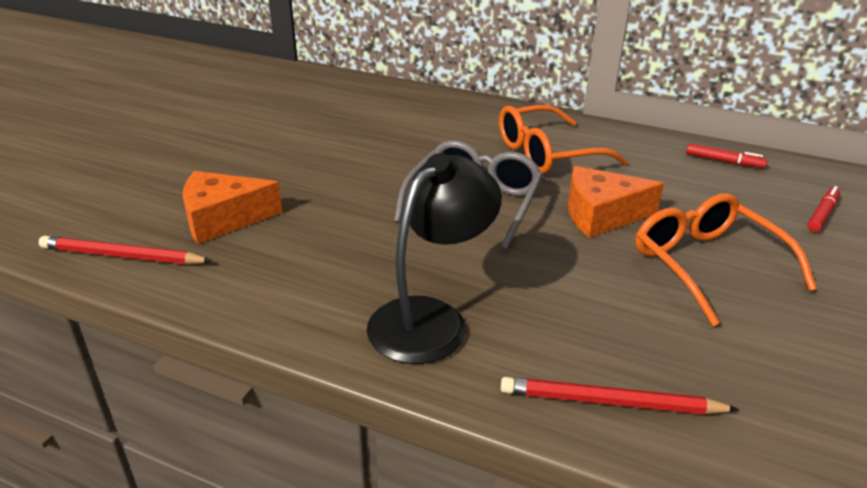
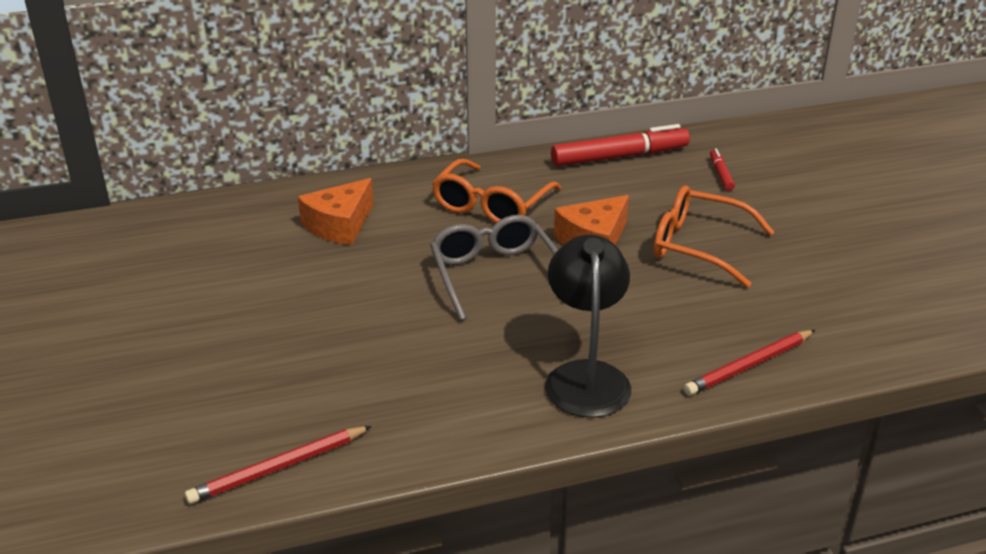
camera: 40 degrees left, 0 degrees up
orange cheese [183,171,282,244] -> orange cheese moved to [298,178,373,245]
red marker [686,144,767,168] -> red marker [551,124,690,167], size x2.10

